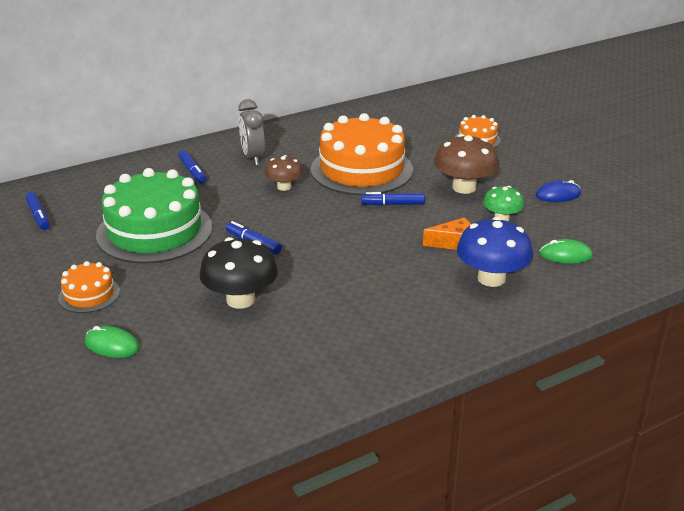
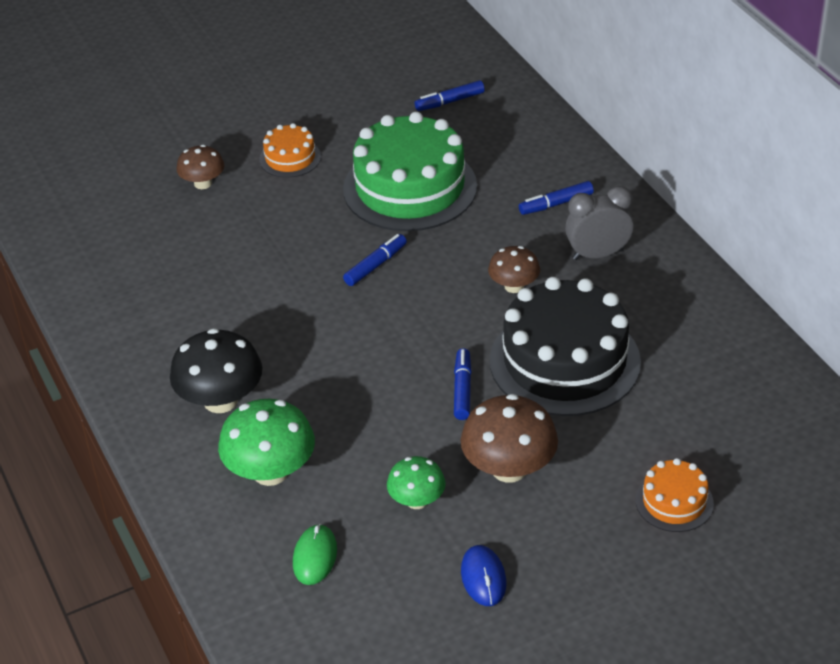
camera: 95 degrees right, 10 degrees up
green mouse [85,326,140,358] -> brown mushroom [176,145,225,189]
black mushroom [199,237,278,309] -> black mushroom moved to [170,328,262,413]
orange cake [311,113,413,195] -> black cake [490,277,641,416]
orange cheese [423,217,471,250] -> none
blue mushroom [457,217,533,287] -> green mushroom [218,399,315,486]

